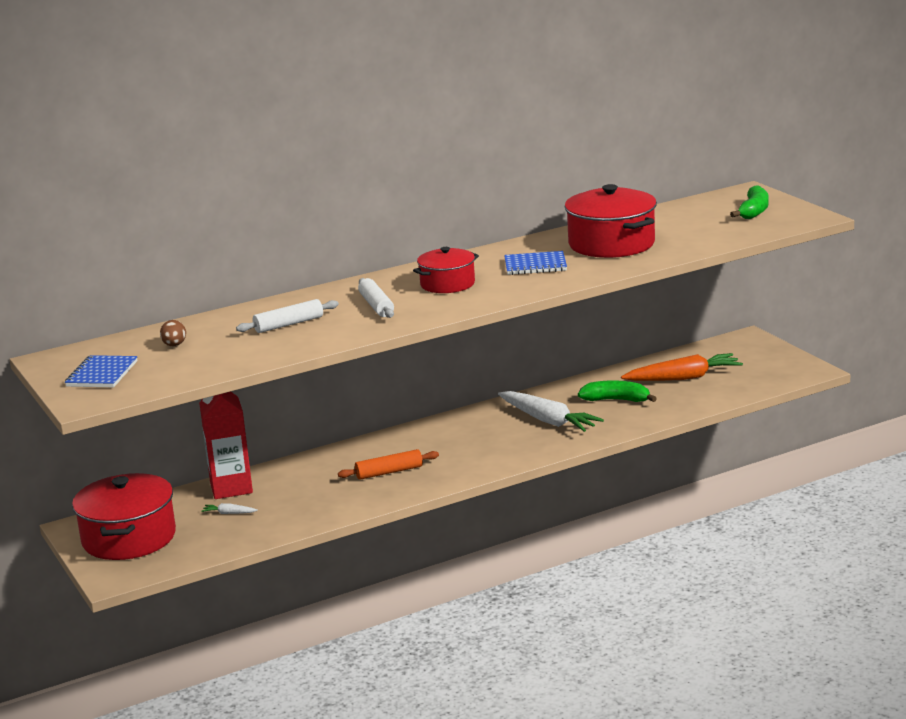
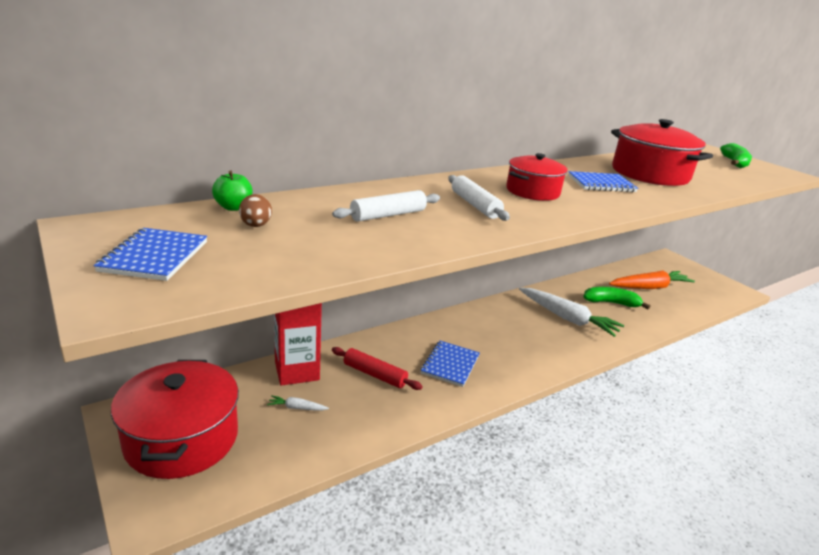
camera: 10 degrees left, 5 degrees up
orange rolling pin [338,449,439,480] -> blue notebook [421,341,480,387]
none -> green apple [212,171,252,211]
none -> red rolling pin [332,347,423,390]

